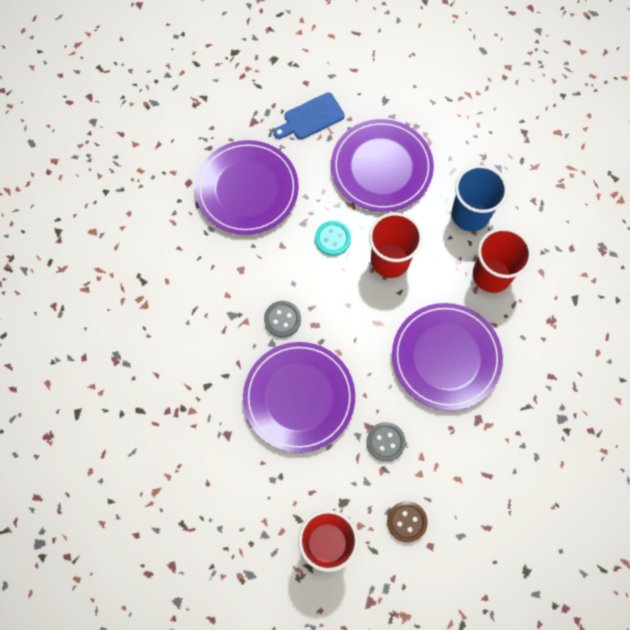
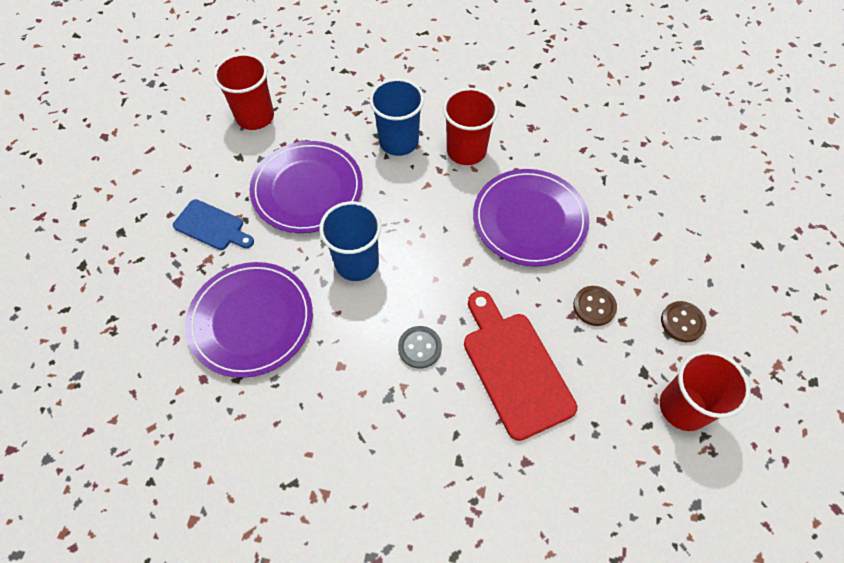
camera: 65 degrees left, 10 degrees down
purple plate [243,342,355,453] -> red cutting board [464,291,577,441]
blue cutting board [273,93,345,140] -> blue cutting board turned 60 degrees counterclockwise [173,199,254,250]
turquoise button [315,221,351,256] -> blue cup [319,201,381,281]
grey button [366,422,406,462] -> brown button [573,286,617,326]
red cup [369,213,423,278] -> red cup moved to [213,53,274,130]

